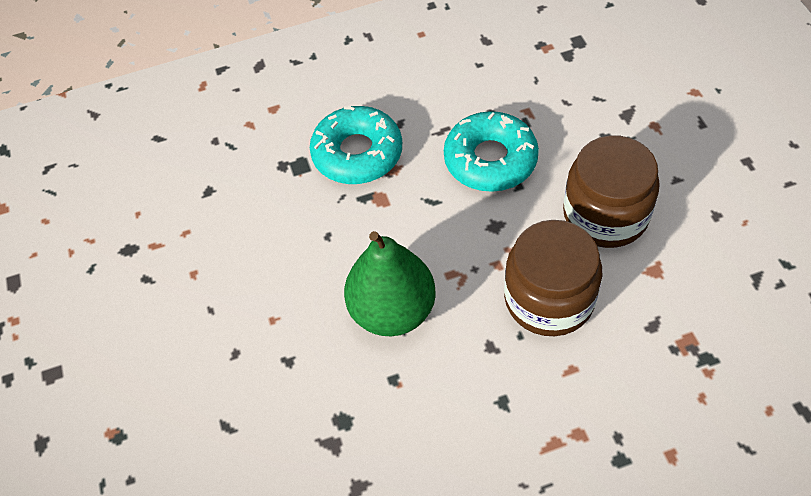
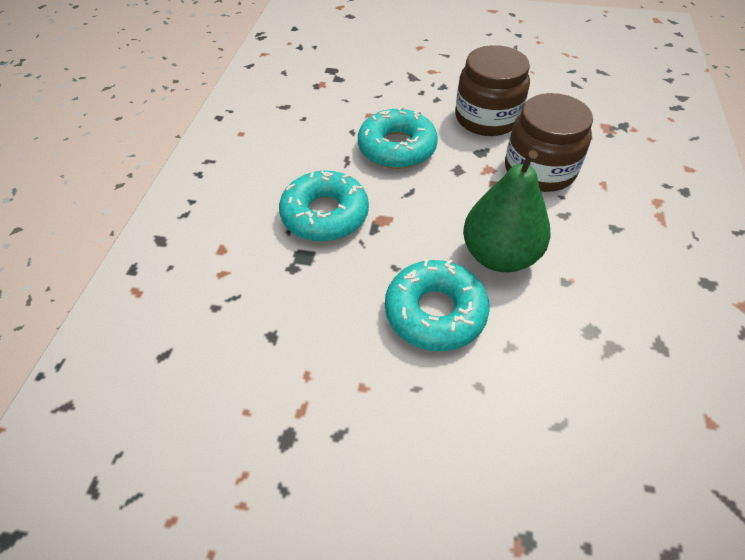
camera: 65 degrees left, 5 degrees down
none -> turquoise donut [385,259,490,351]

